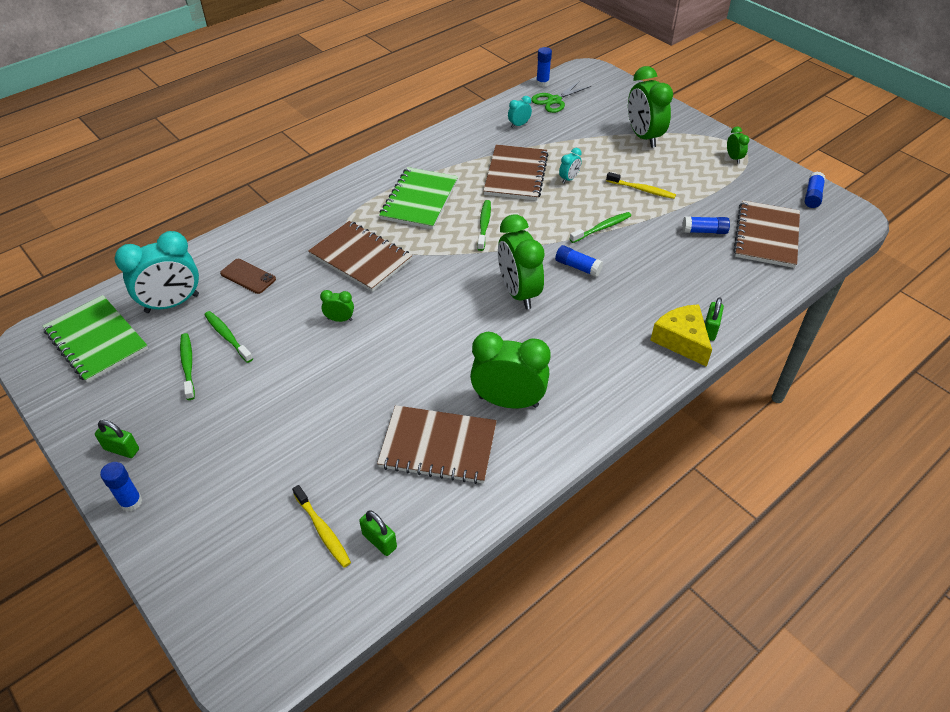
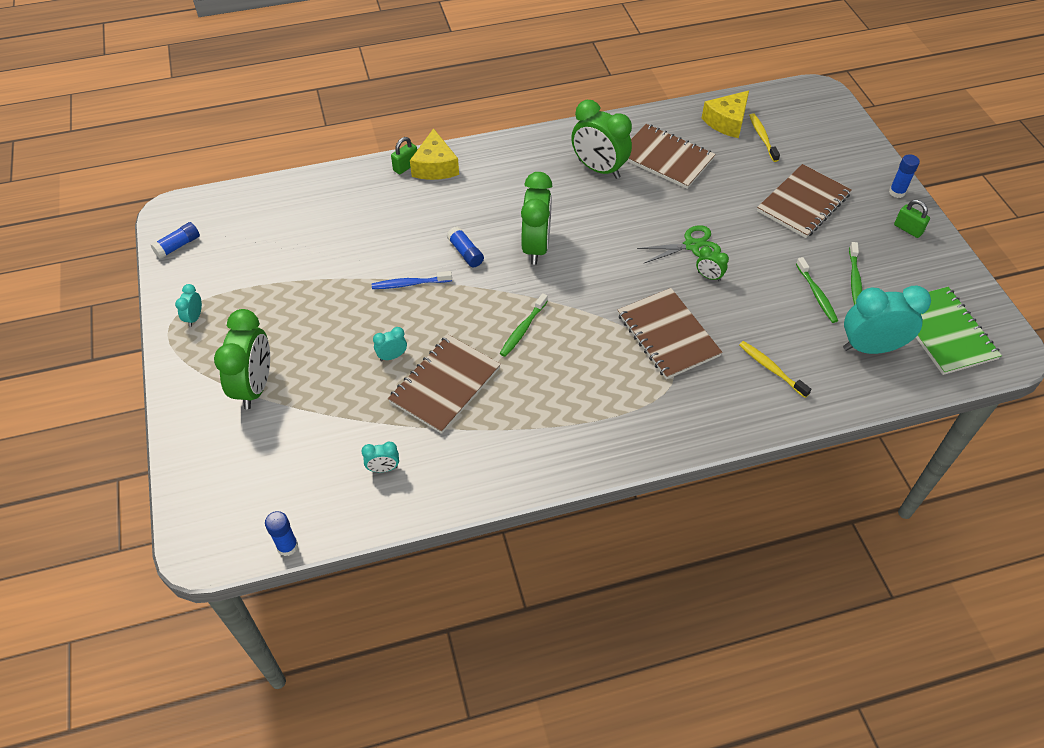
camera: 155 degrees left, 5 degrees up
brown phone [220,259,276,294] -> none
green padlock [359,510,397,556] -> yellow cheese [702,90,749,138]
green notebook [379,167,458,229] -> none
green scissors [531,81,591,113] -> green scissors moved to [637,225,721,263]
green toothbrush [570,212,631,243] -> blue toothbrush [372,271,452,289]
yellow toothbrush [606,172,676,199] -> yellow toothbrush moved to [739,341,812,398]
blue glue stick [682,216,730,234] -> none
green clock [727,126,750,164] -> turquoise clock [175,284,202,327]
brown notebook [733,200,800,268] -> brown notebook moved to [757,164,852,238]

